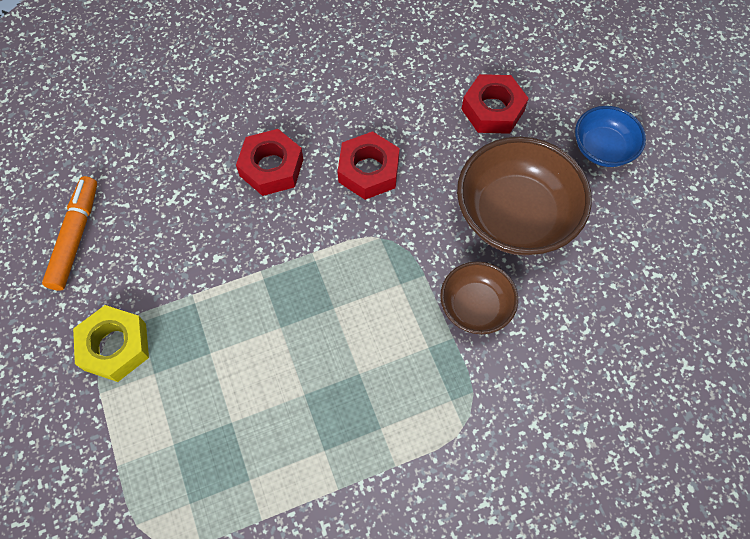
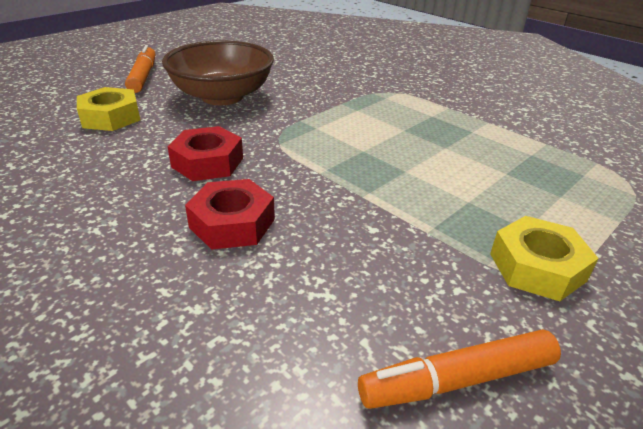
camera: 115 degrees left, 30 degrees down
brown bowl [440,261,518,334] -> none
red nut [462,74,529,134] -> yellow nut [77,87,140,131]
blue bowl [575,106,646,167] -> orange marker [125,45,155,93]

